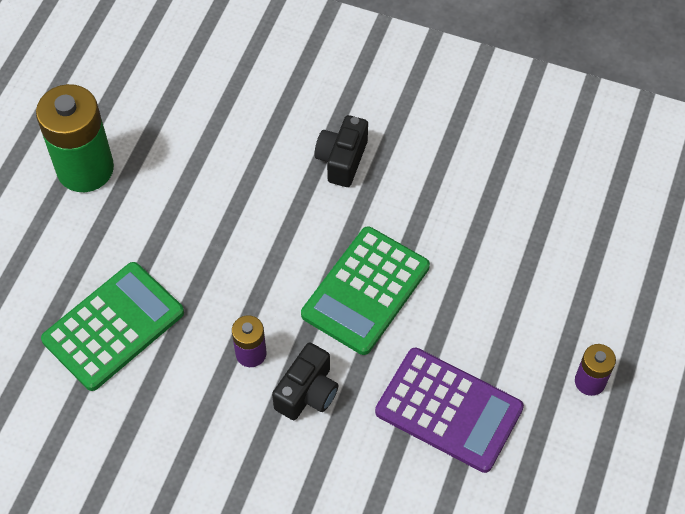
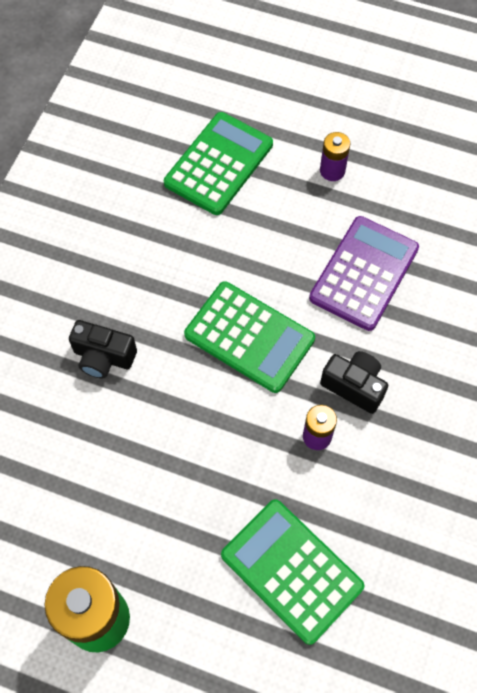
camera: 90 degrees left, 5 degrees up
none -> green calculator [164,112,273,215]

